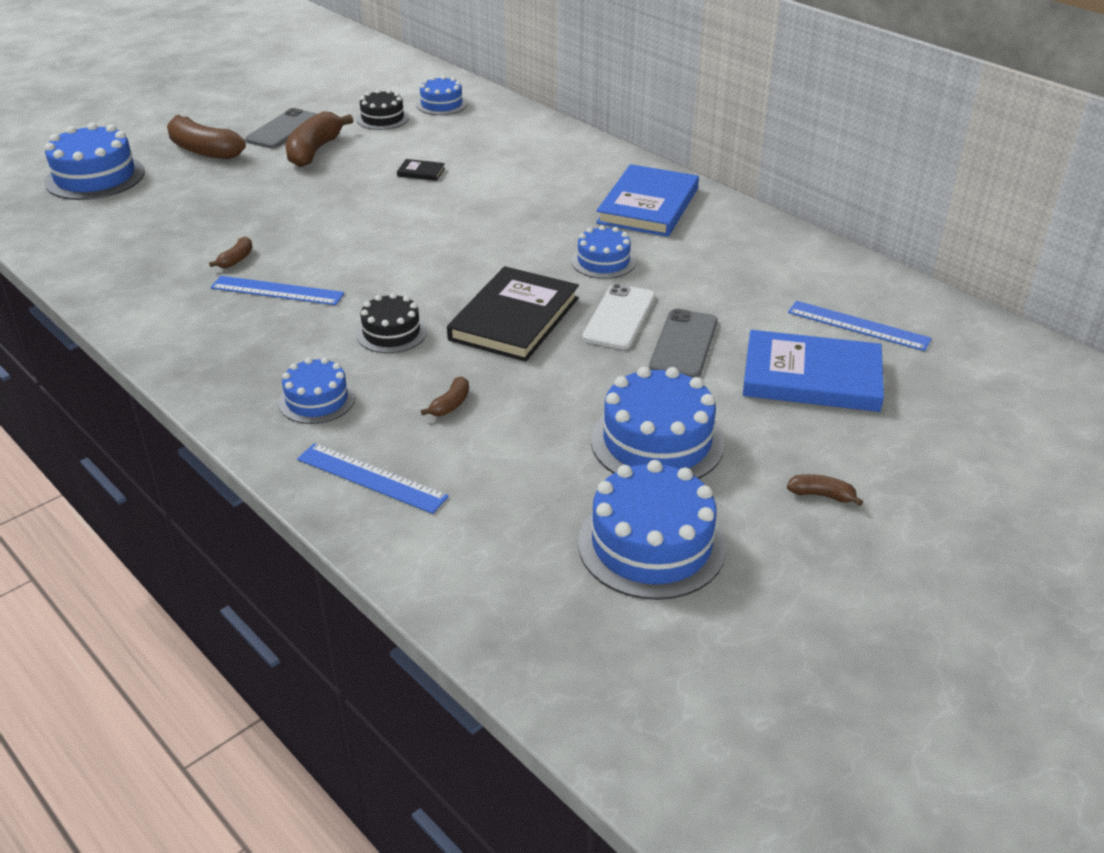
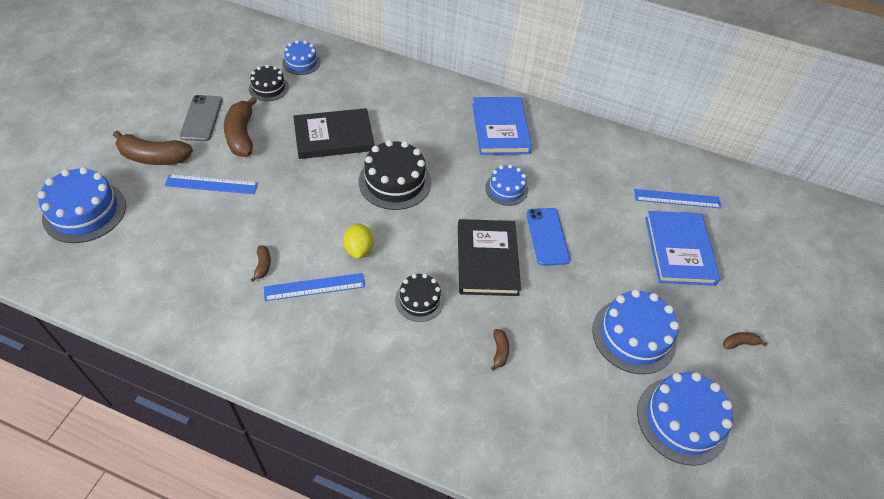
camera: 30 degrees left, 15 degrees up
blue cake [279,357,355,424] -> none
blue ruler [297,443,449,514] -> blue ruler moved to [164,174,258,194]
black book [397,159,445,181] -> black book [293,108,374,159], size x2.46
white phone [582,284,655,349] -> blue phone [526,208,570,266]
grey phone [649,309,718,378] -> none
blue book [743,330,884,412] -> blue book turned 75 degrees counterclockwise [645,211,720,286]
none -> yellow lemon [343,223,373,259]
none -> black cake [359,140,431,210]

